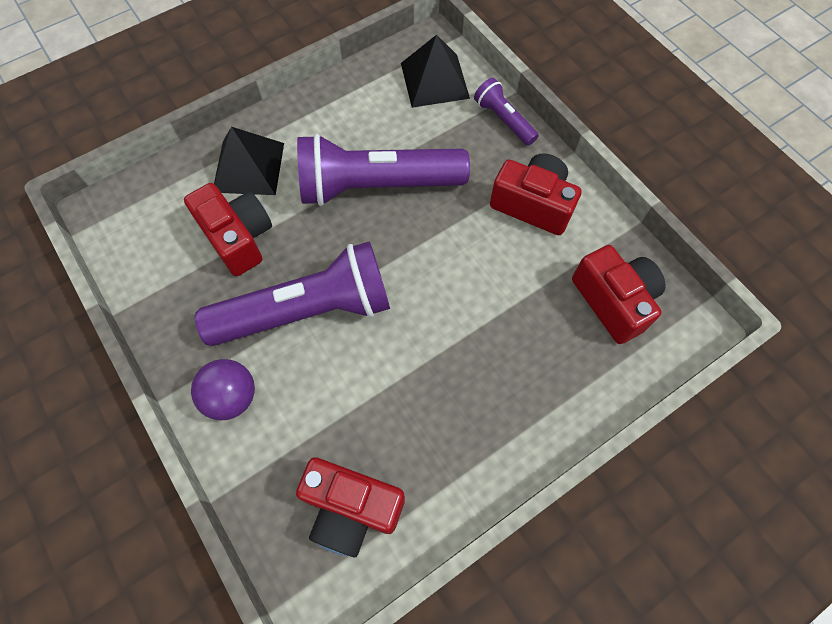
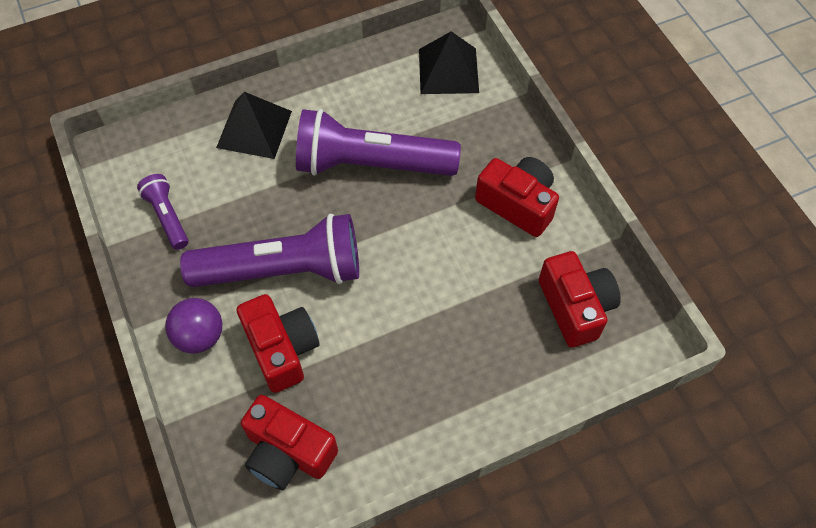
camera: 10 degrees right, 5 degrees down
red camera [184,183,272,276] -> red camera moved to [236,294,320,393]
purple flashlight [474,78,539,146] -> purple flashlight moved to [137,174,188,250]

